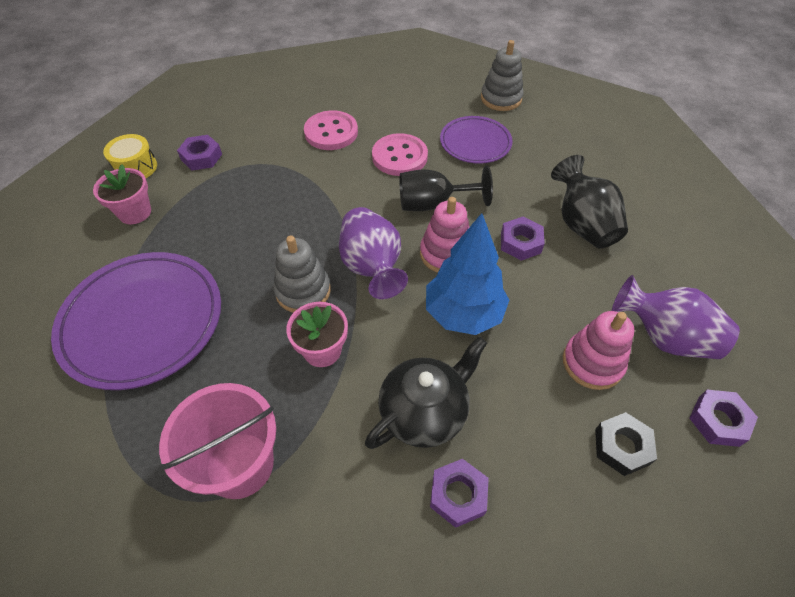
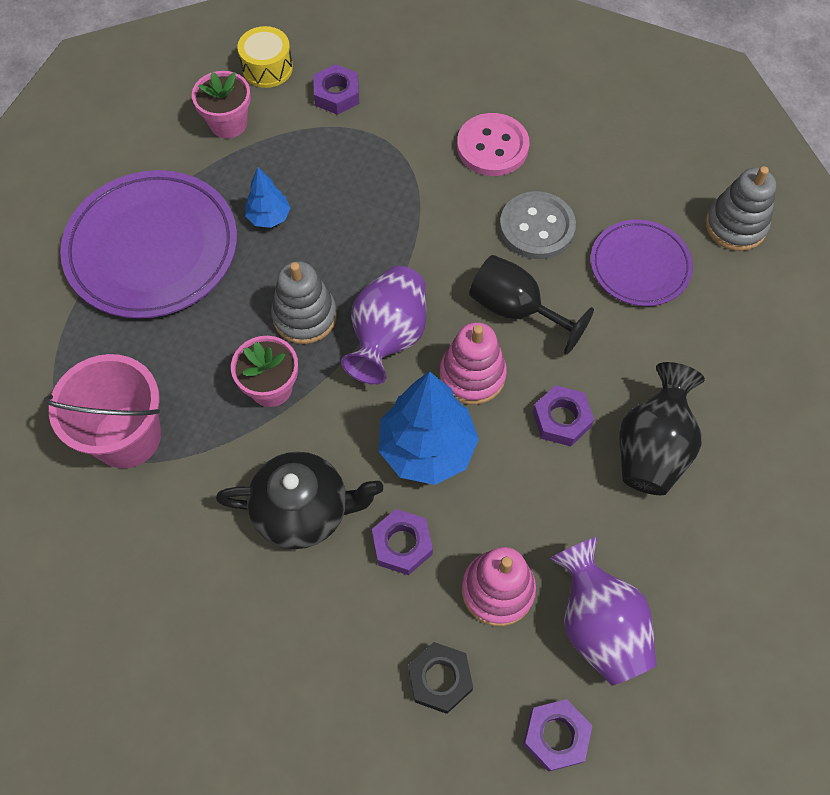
camera: 40 degrees right, 10 degrees up
pink button [372,133,428,176] -> grey button [500,191,576,259]
purple nut [430,459,489,528] -> purple nut moved to [372,509,433,575]
none -> blue tree [245,167,290,228]

